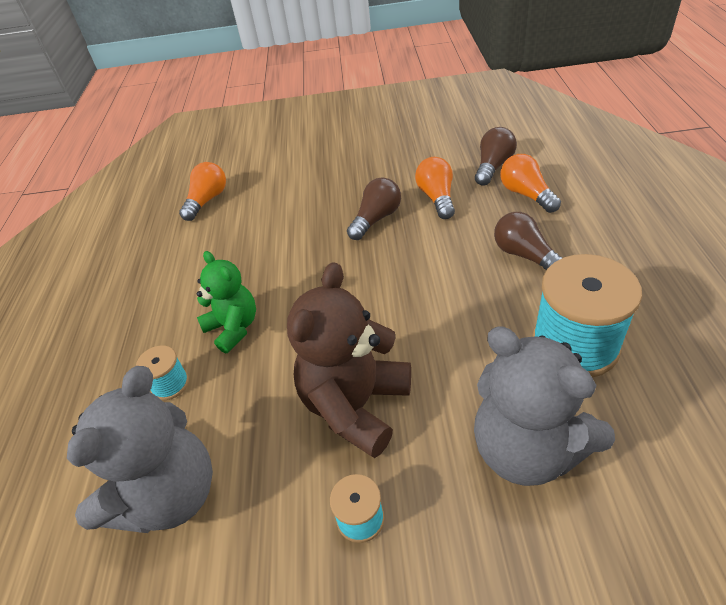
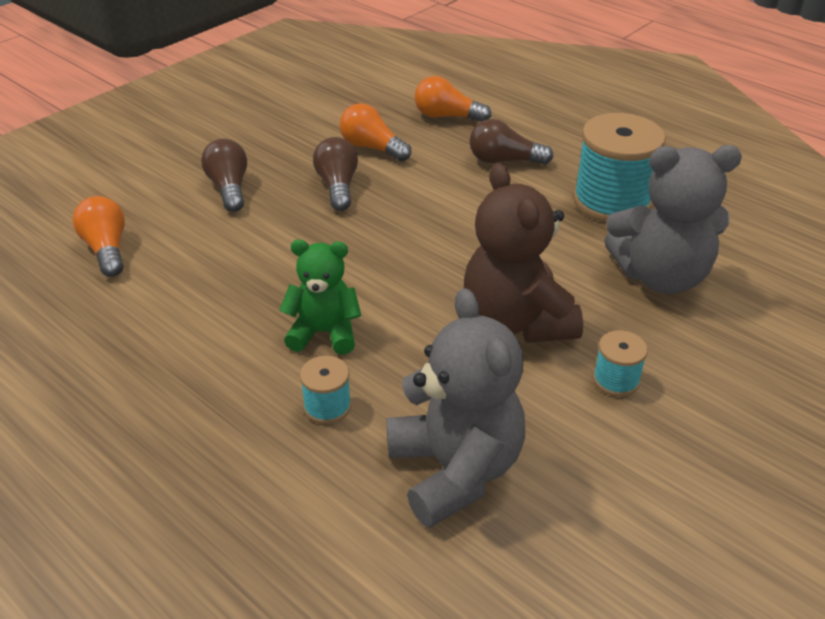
camera: 50 degrees left, 5 degrees down
brown light bulb [475,127,517,186] -> brown light bulb moved to [201,139,247,212]

